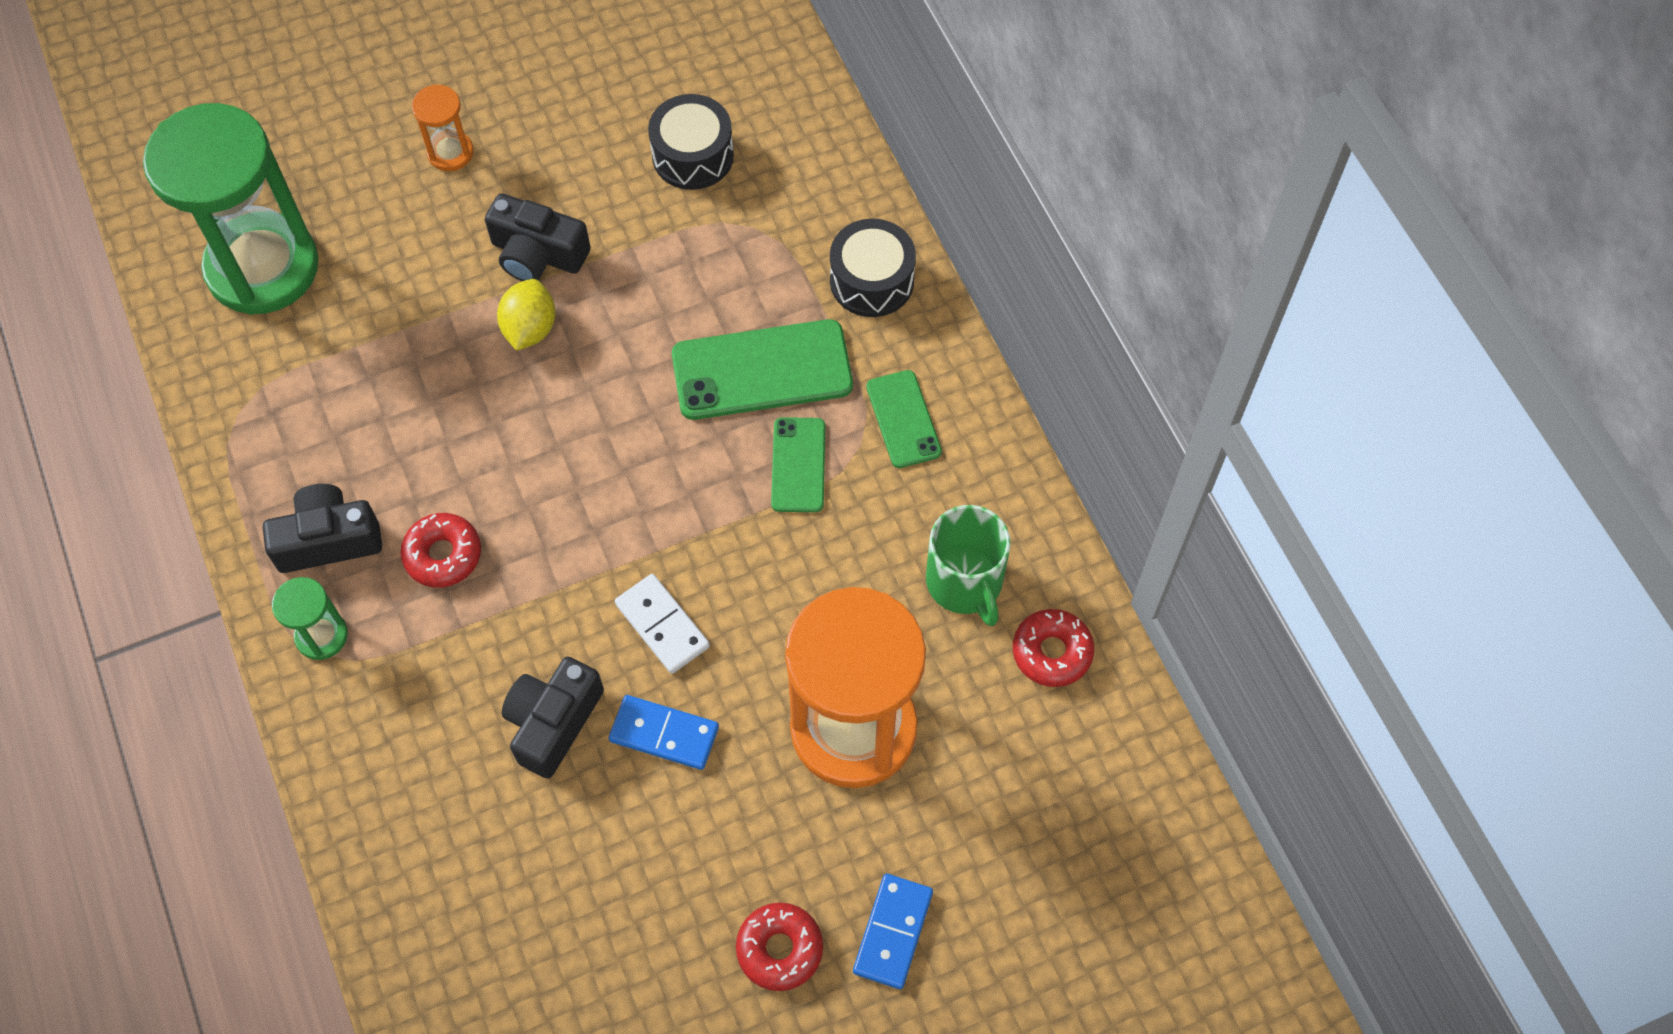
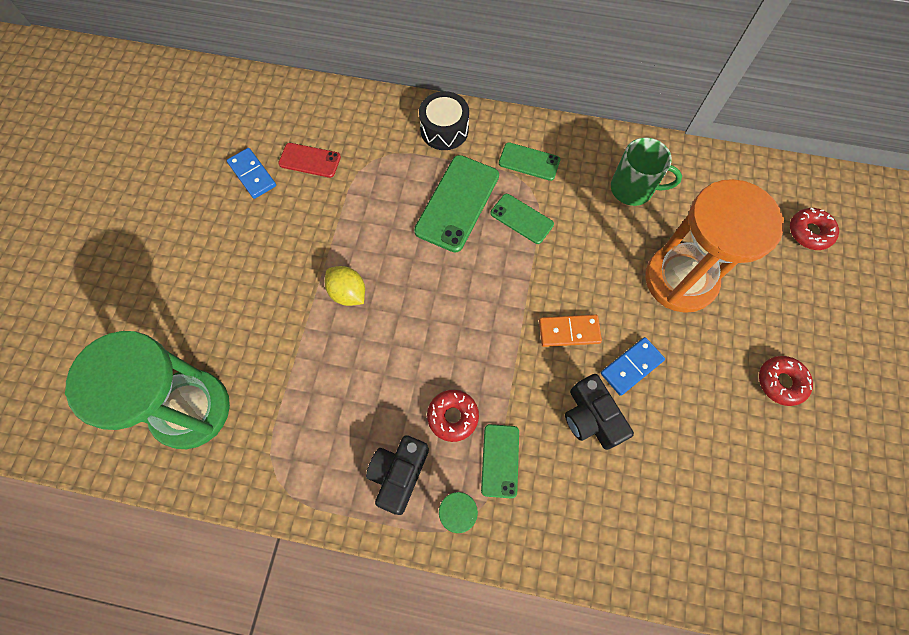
camera: 55 degrees left, 5 degrees up
orange hourglass [412,85,474,171] -> none
black camera [485,193,591,281] -> none
white domino [615,574,710,674] -> orange domino [539,315,602,347]
black drum [648,94,734,190] -> red phone [278,143,341,178]
blue domino [853,874,933,989] -> blue domino moved to [227,148,276,199]
red donut [1013,609,1094,687] -> red donut moved to [790,208,839,250]
none -> green phone [481,424,519,499]

